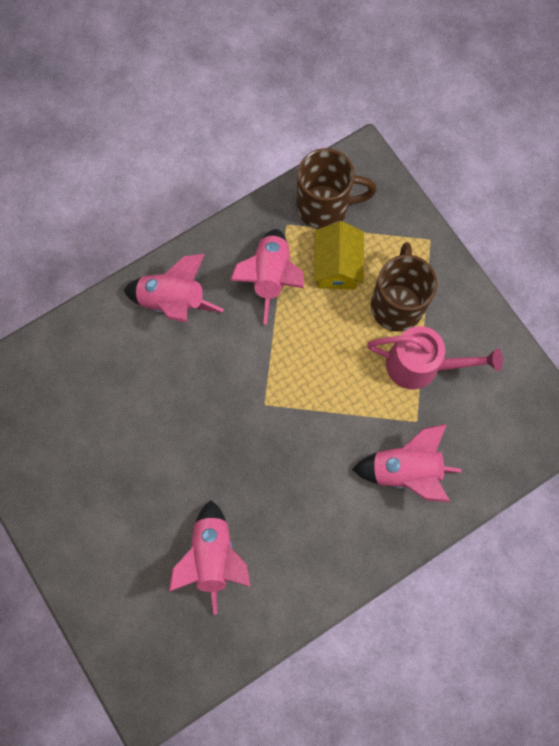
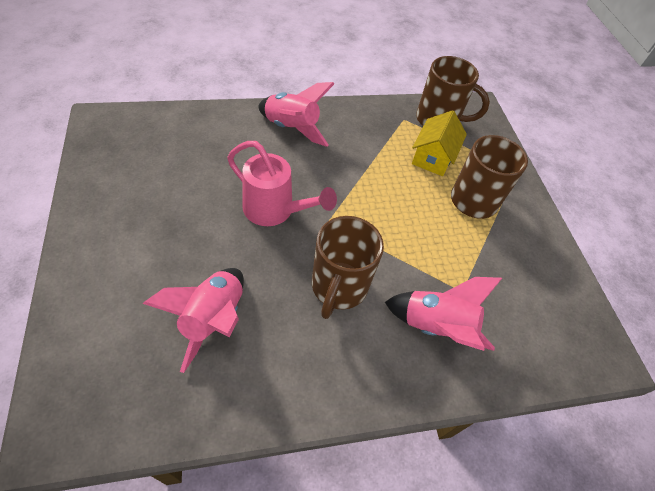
camera: 15 degrees right, 20 degrees down
pink rocket [230,229,304,325] -> none
pink watering can [367,326,503,390] -> pink watering can moved to [227,141,337,226]
none -> brown mug [312,216,384,319]

